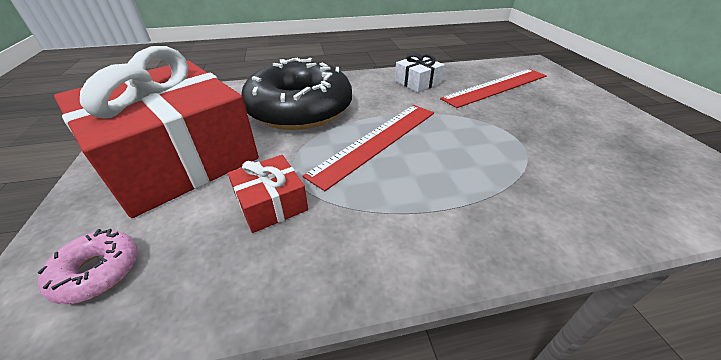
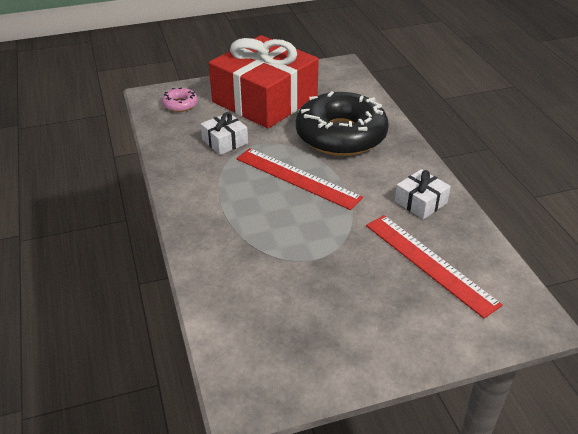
camera: 85 degrees right, 0 degrees up
red gift [228,155,308,233] -> white gift [201,112,248,155]

